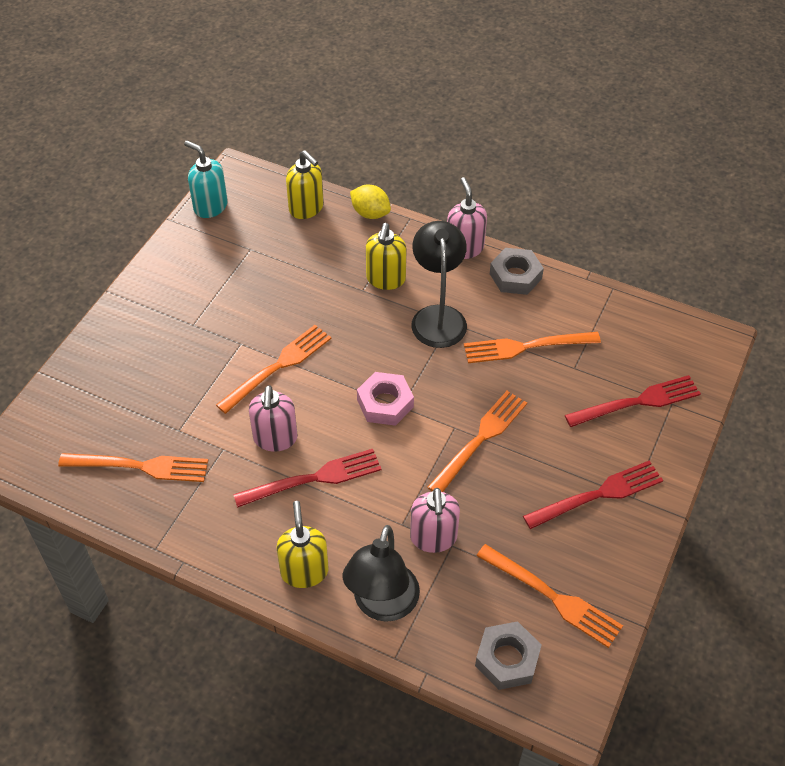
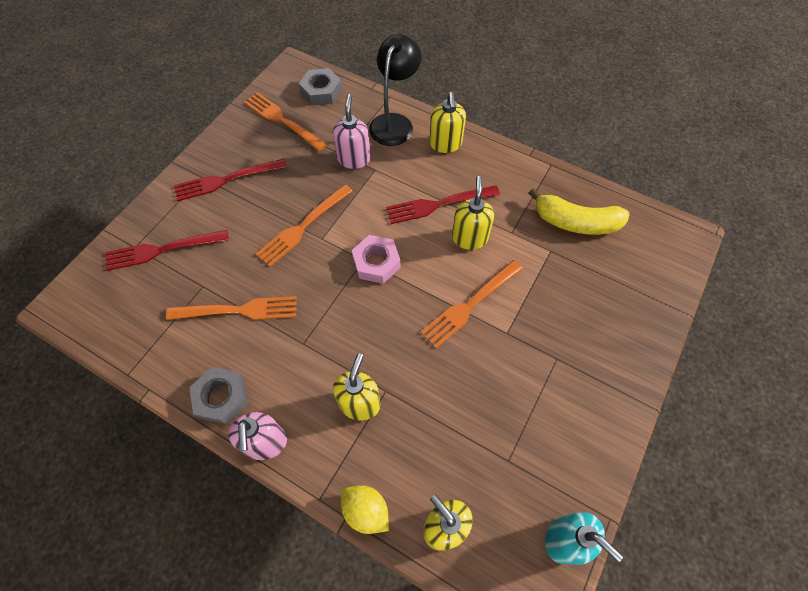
camera: 175 degrees left, 10 degrees up
orange fork [58,453,208,482] -> yellow banana [528,188,630,235]
pink soap dispenser [249,385,298,452] -> yellow soap dispenser [452,176,494,250]
black lamp [411,221,467,348] -> none

